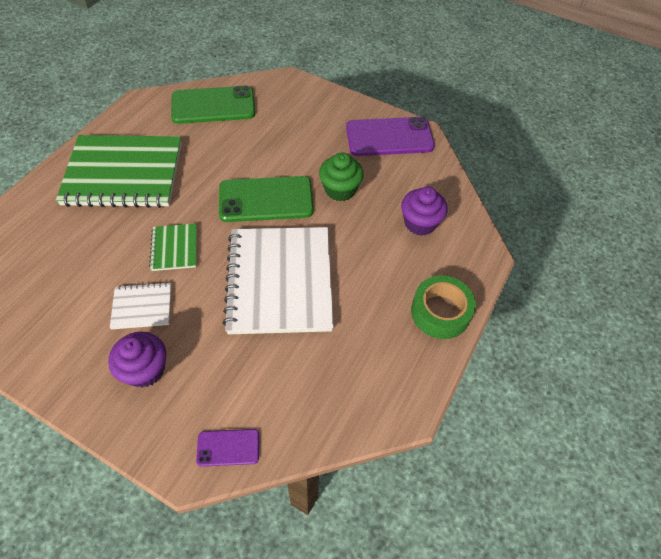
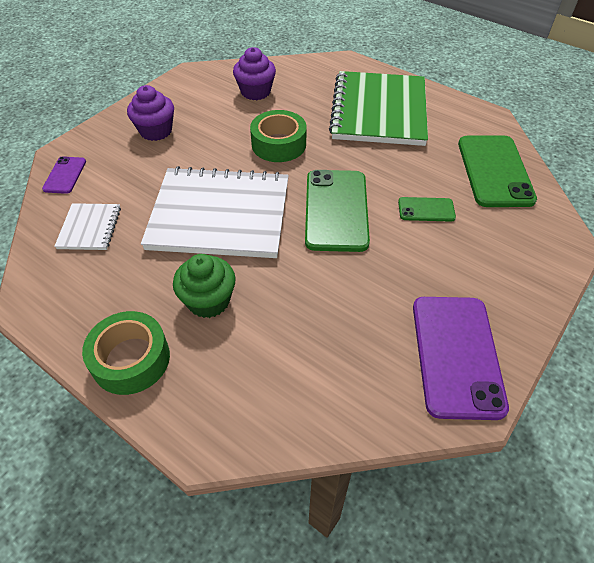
camera: 100 degrees right, 5 degrees down
white notebook [110,282,172,329] -> white notebook moved to [54,203,121,250]
green notebook [149,224,197,271] -> green tape [250,110,307,162]
green cupcake [319,153,364,201] -> green cupcake moved to [173,254,236,318]
purple cupcake [401,187,448,236] -> purple cupcake moved to [233,47,276,100]
none -> green phone [398,197,456,222]

